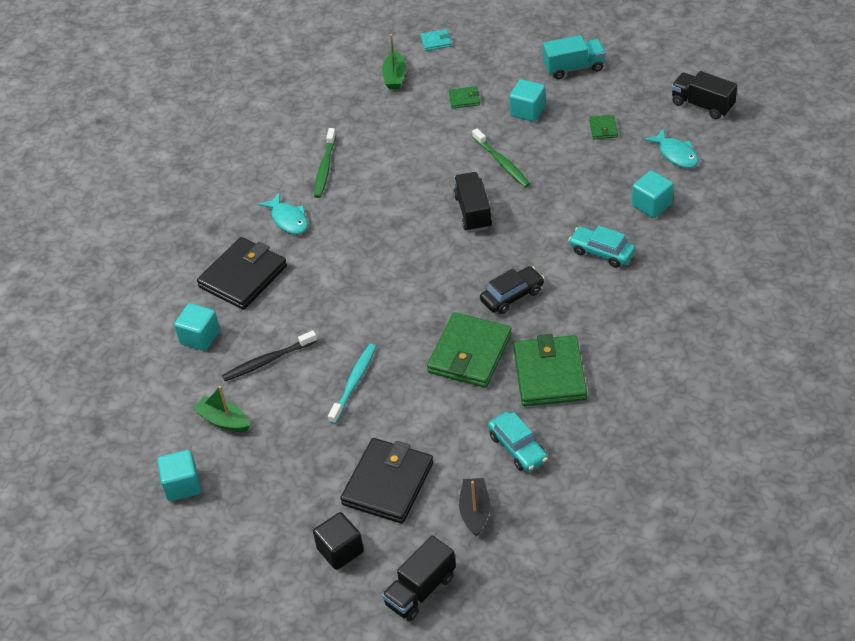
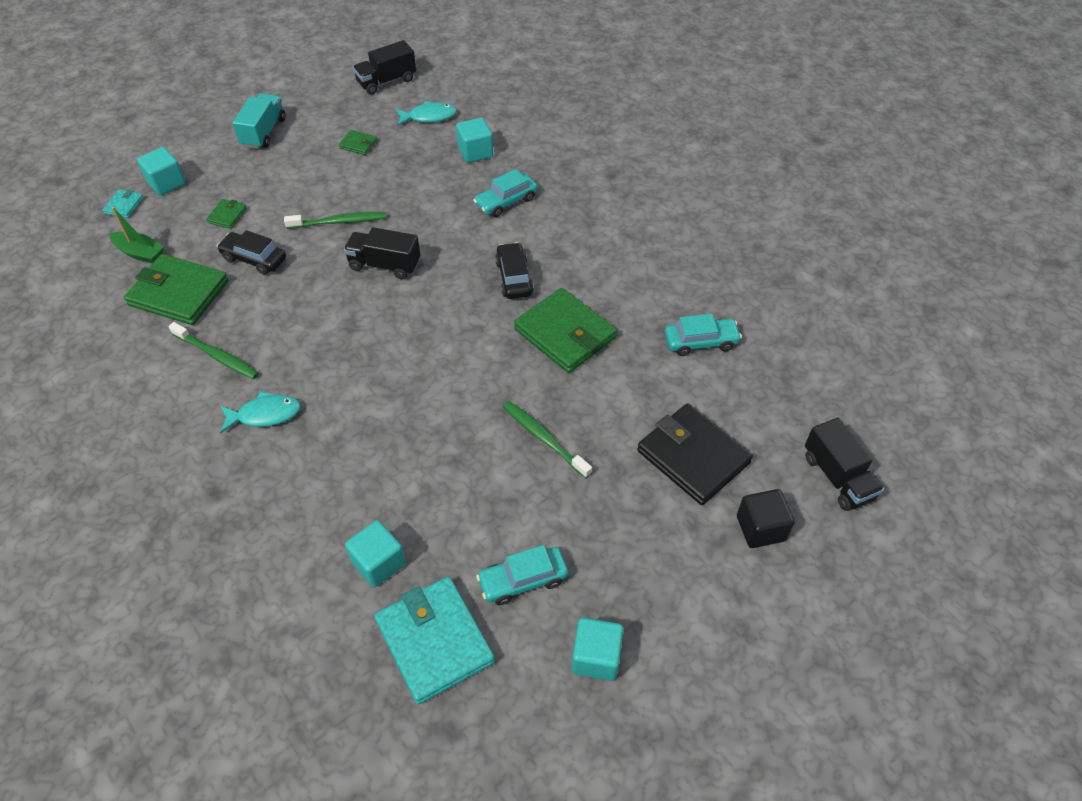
camera: 70 degrees left, 5 degrees up
green boat [193,386,250,432] -> turquoise car [476,545,568,605]
black wallet [197,237,287,310] -> none
black toothbrush [222,330,317,381] -> none
turquoise toothbrush [328,344,376,424] -> green toothbrush [503,401,592,478]
black boat [459,478,490,537] -> none
turquoise cube [509,79,546,122] -> turquoise cube moved to [137,147,186,195]
green wallet [513,334,587,406] -> green wallet moved to [124,254,228,325]
none -> black car [217,230,286,275]
none -> turquoise wallet [374,576,495,705]

